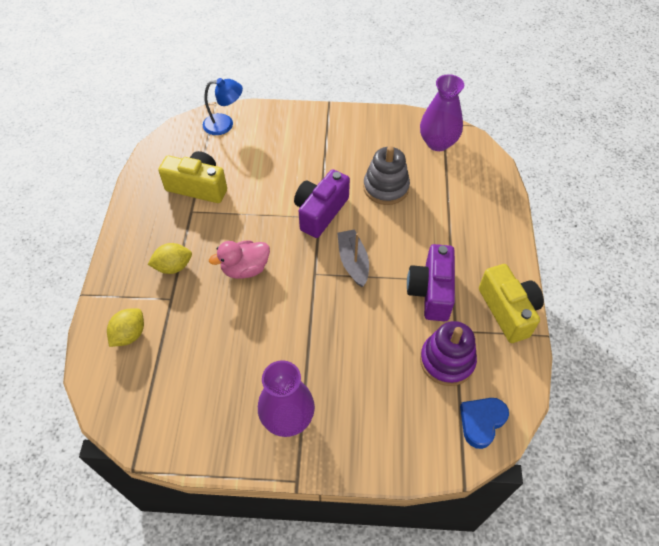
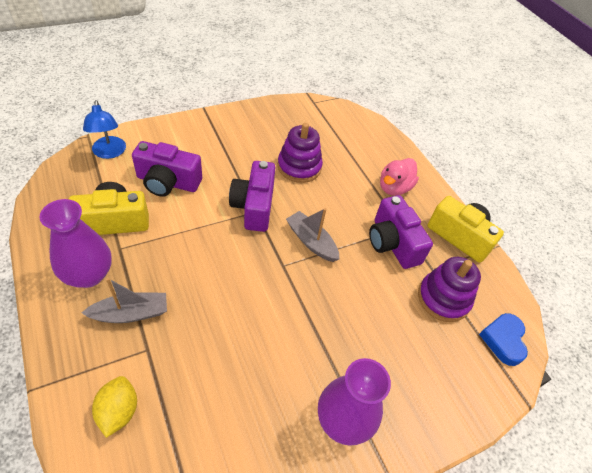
camera: 35 degrees left, 5 degrees down
yellow lemon [148,243,192,274] -> grey boat [81,278,167,323]
blue lamp [203,78,243,135] -> blue lamp turned 105 degrees clockwise [83,100,126,159]
pink duck [209,240,270,279] -> pink duck moved to [380,158,419,196]
grey stacking toy [363,146,410,205] -> purple stacking toy [278,123,323,183]
purple vase [420,74,464,151] -> purple vase moved to [39,199,112,288]
none -> purple camera [132,141,202,197]

